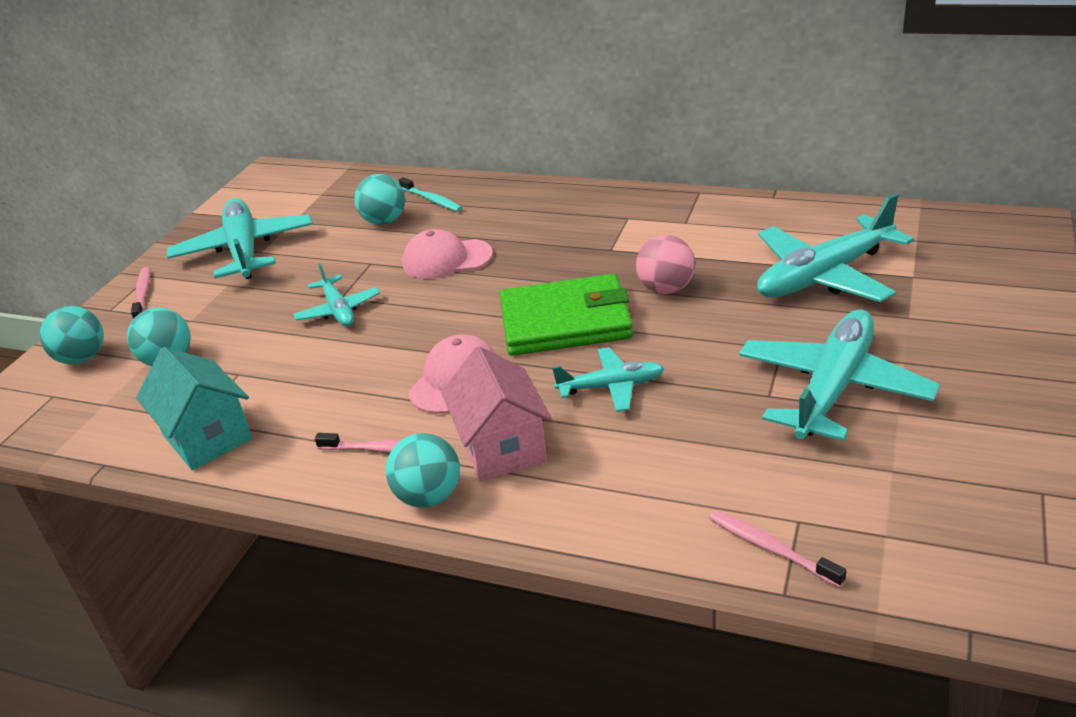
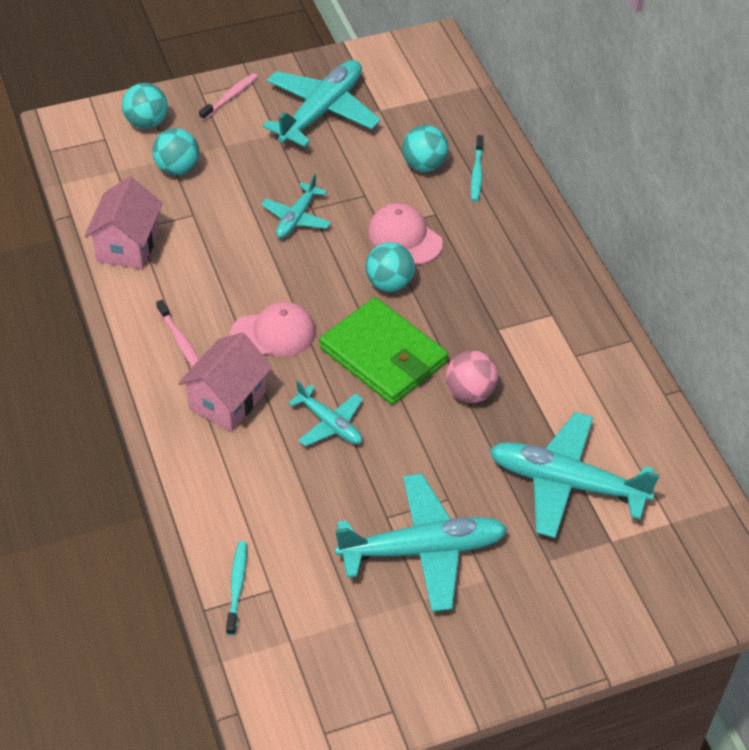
camera: 45 degrees right, 15 degrees up
turquoise house [136,347,252,470] -> pink house [84,177,163,269]
turquoise ball [386,433,460,508] -> turquoise ball moved to [365,242,415,292]
pink toothbrush [709,510,847,587] -> turquoise toothbrush [226,541,247,635]

